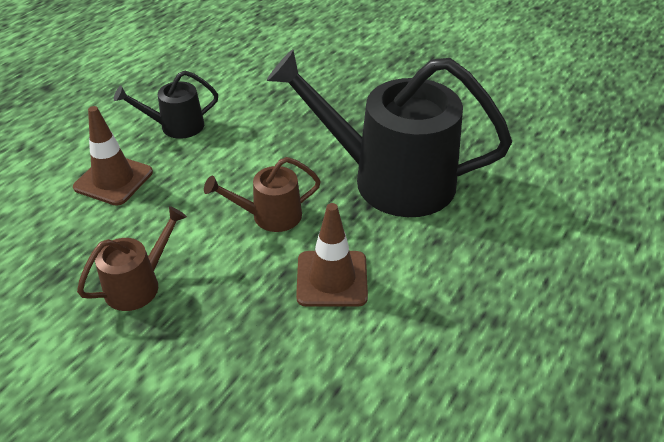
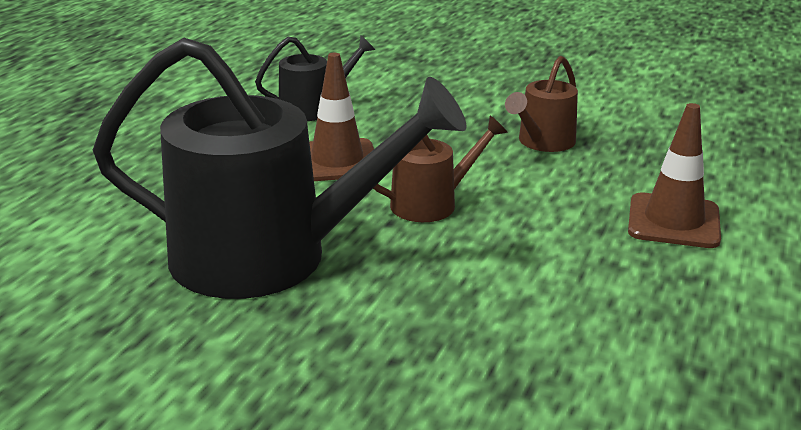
camera: 170 degrees right, 15 degrees down
black watering can [114,71,218,139] -> black watering can moved to [255,36,375,121]

